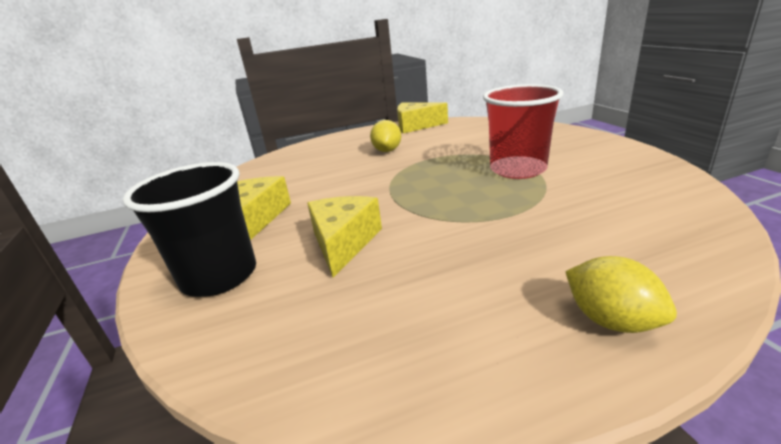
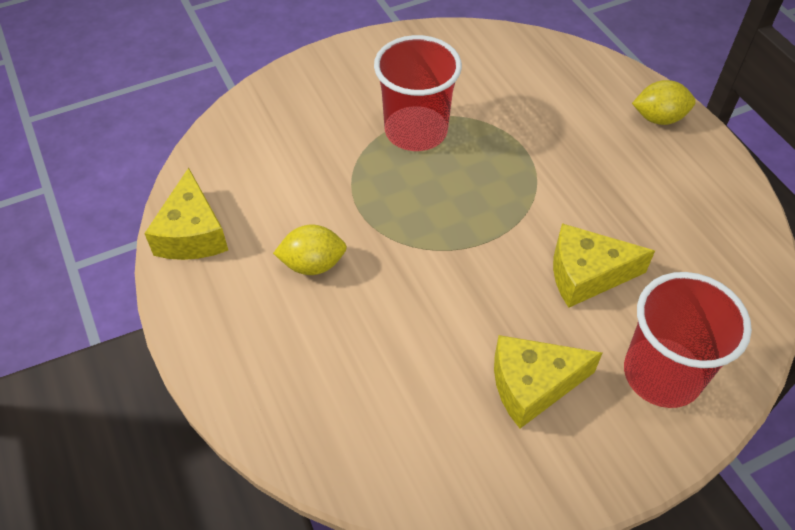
camera: 100 degrees left, 25 degrees up
black cup [123,162,256,297] -> red cup [624,272,752,408]
yellow lemon [565,256,677,333] -> yellow lemon turned 45 degrees clockwise [632,80,696,125]

